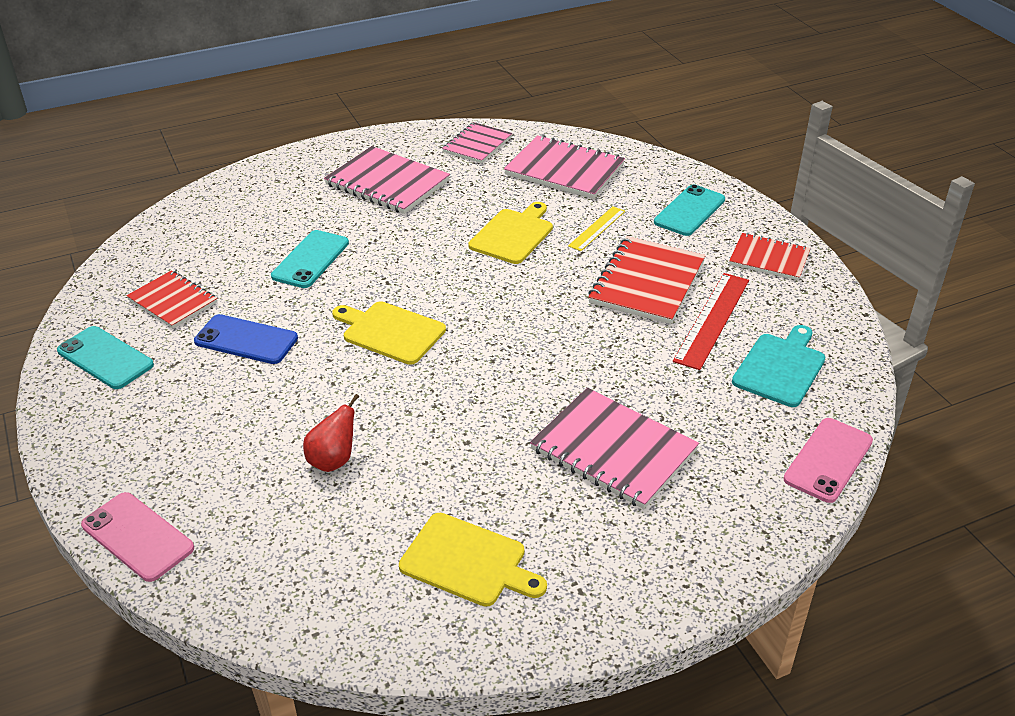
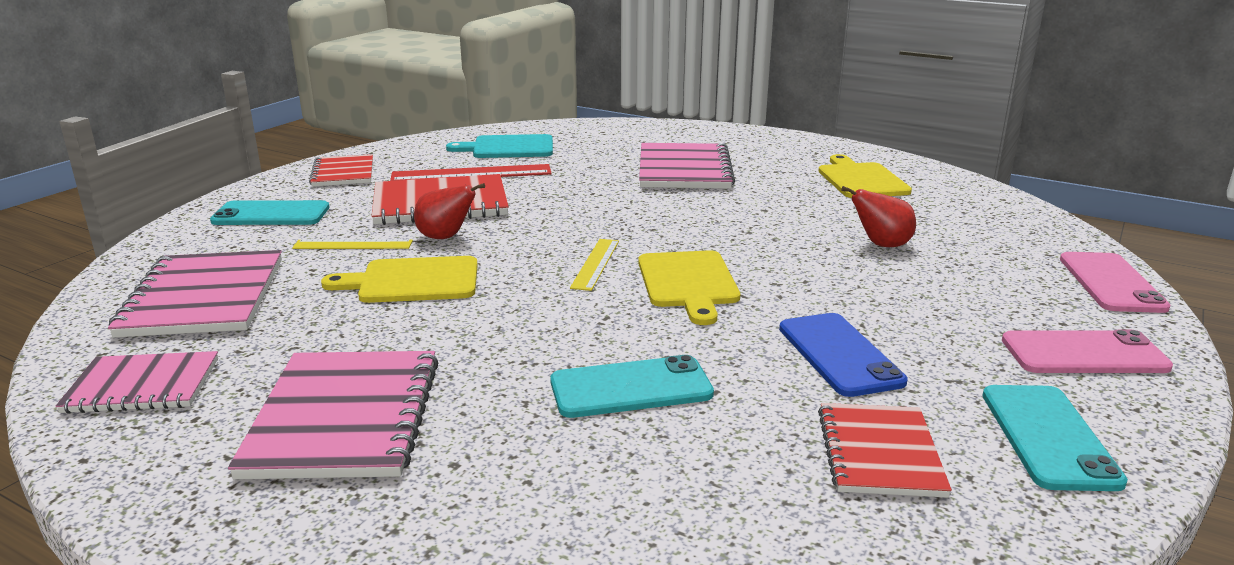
camera: 125 degrees left, 15 degrees down
pink phone [783,418,873,503] -> pink phone moved to [1002,330,1173,373]
none -> red pear [414,183,485,239]
none -> yellow ruler [570,239,619,291]

